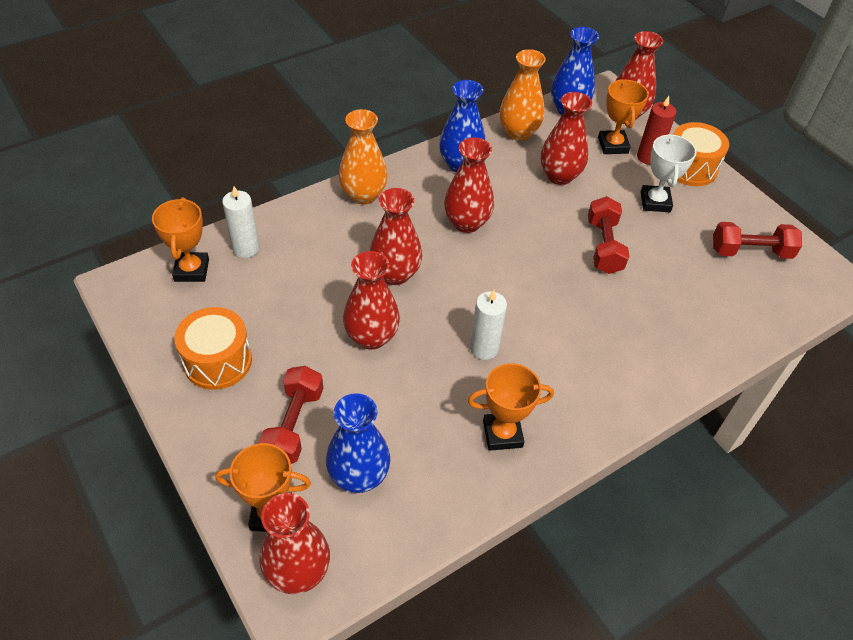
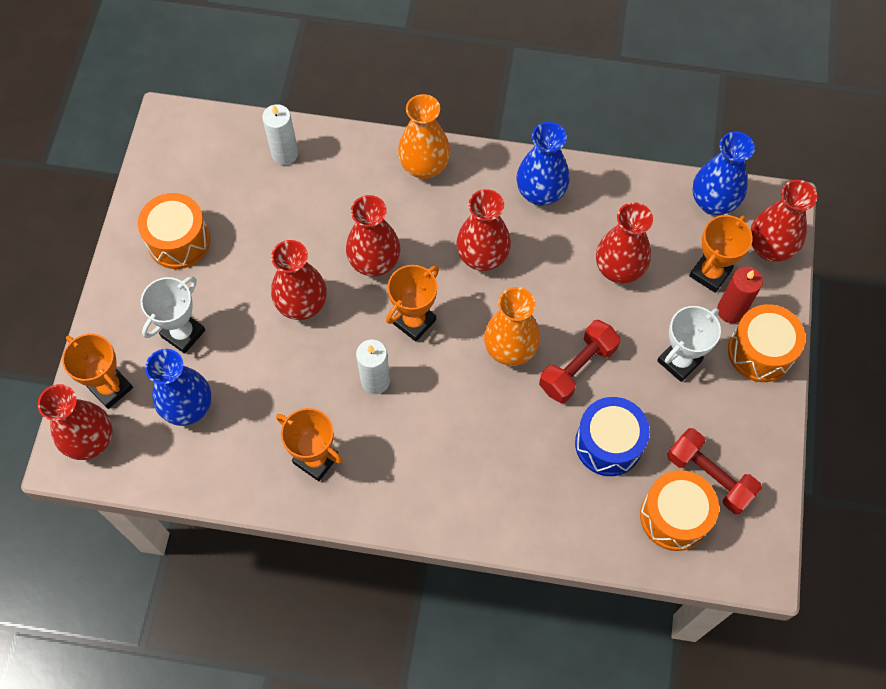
camera: 45 degrees right, 15 degrees up
orange trophy [152,197,209,282] -> orange trophy moved to [386,265,439,342]
red dumbbell [259,366,323,464] -> white trophy [141,276,205,354]
orange vase [499,49,546,141] -> orange vase moved to [484,287,540,366]
none -> blue drum [575,397,650,476]
none -> orange drum [640,470,719,551]

